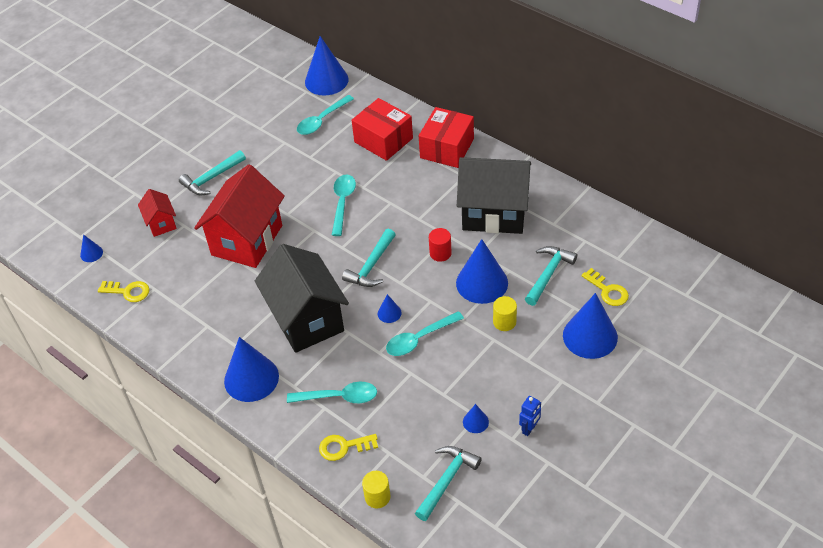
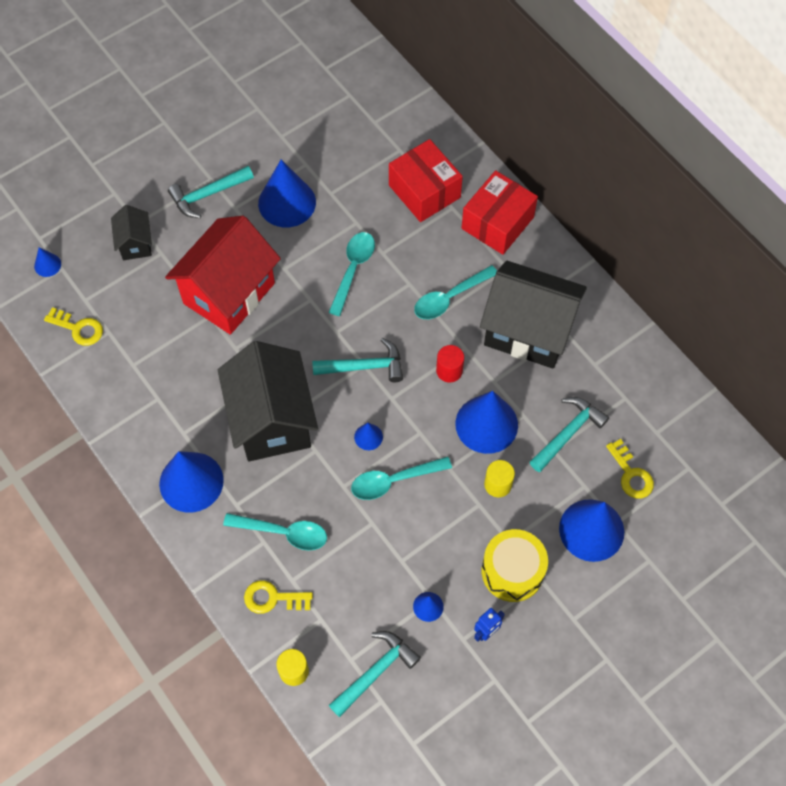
camera: 10 degrees right, 15 degrees up
red house [138,189,177,237] -> black house [111,205,152,260]
turquoise spoon [297,95,354,135] -> turquoise spoon moved to [414,265,497,319]
blue cone [305,36,348,96] -> blue cone moved to [258,159,316,227]
turquoise hammer [342,229,396,287] -> turquoise hammer turned 135 degrees counterclockwise [312,338,403,382]
none -> yellow drum [482,529,548,602]

